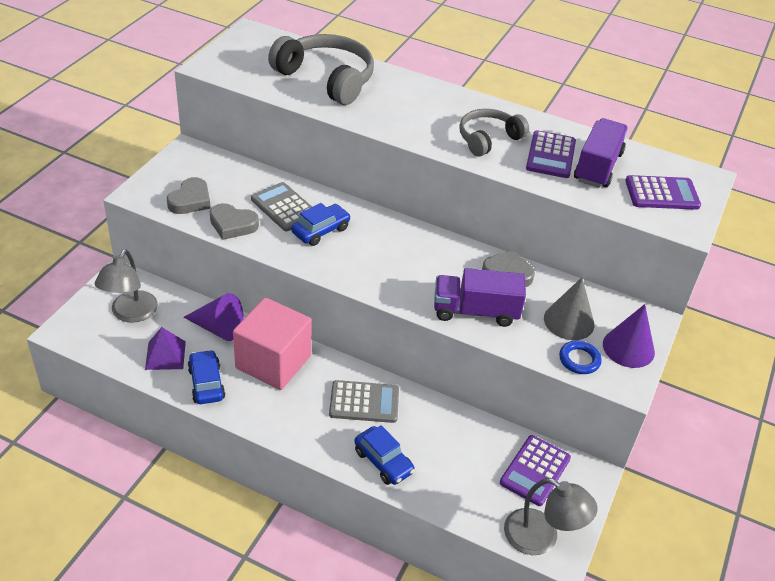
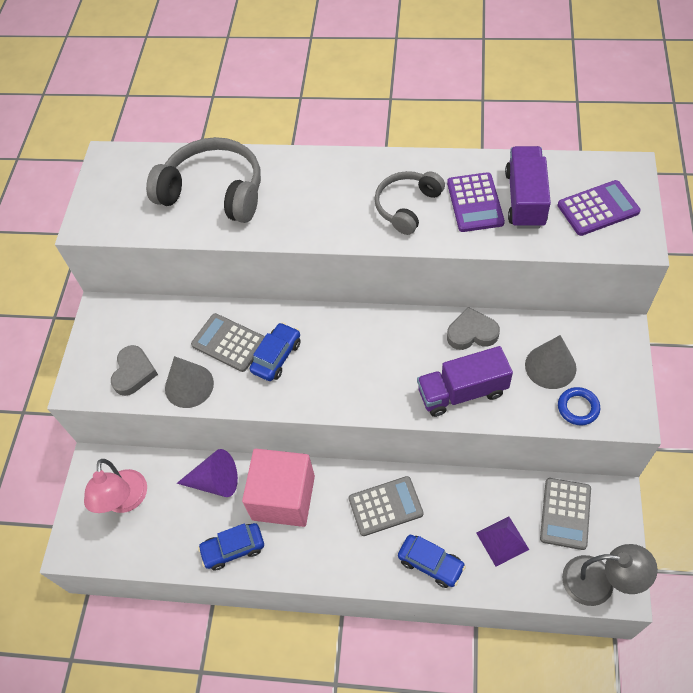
camera: 10 degrees left, 15 degrees up
grey lamp [95,249,158,323] -> pink lamp [84,459,147,513]
purple pyramid [145,327,186,370] -> purple pyramid moved to [476,516,529,567]
blue car [188,350,225,404] -> blue car turned 75 degrees counterclockwise [198,523,264,570]
grey heart [210,203,259,240] -> grey cone [165,356,214,408]
purple calculator [500,435,571,506] -> grey calculator [540,478,591,550]
purple cone [603,304,655,368] -> none

